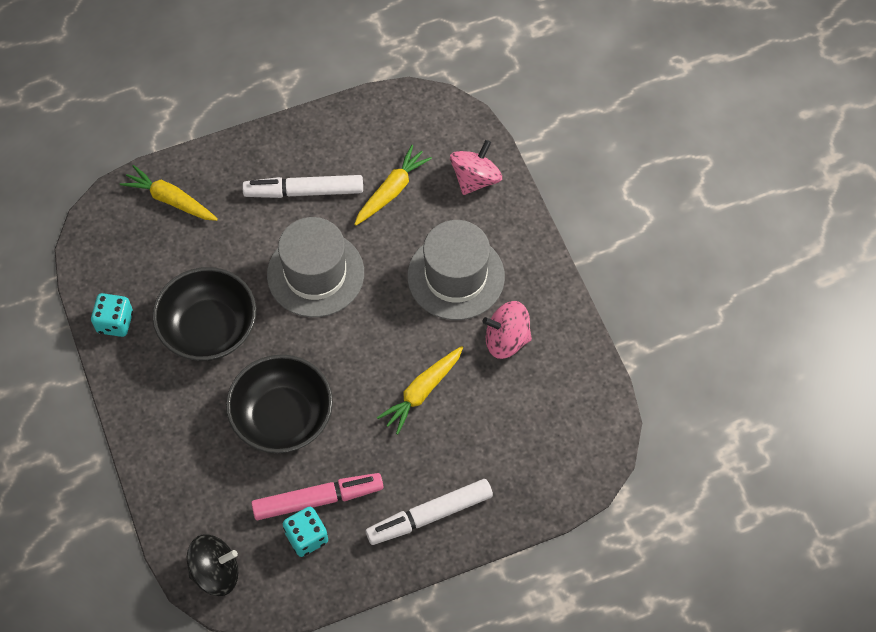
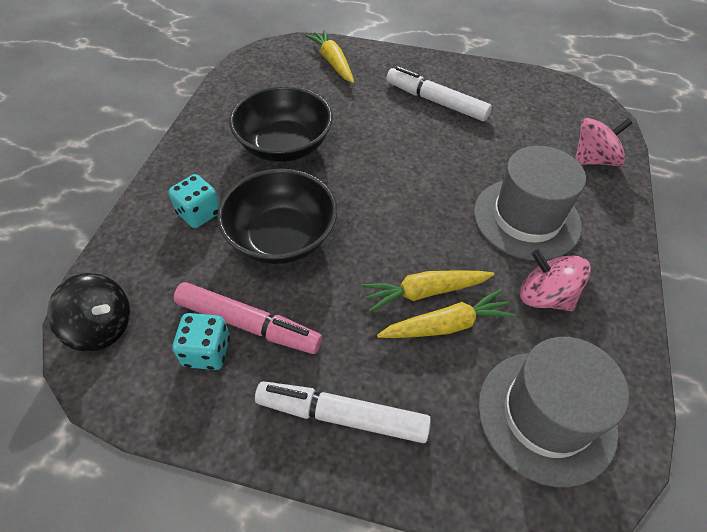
camera: 35 degrees right, 10 degrees down
turquoise dice [91,293,133,337] -> turquoise dice moved to [168,174,220,228]
grey hat [267,217,364,317] -> grey hat moved to [478,337,629,487]
yellow carrot [354,145,432,226] -> yellow carrot moved to [377,289,516,338]

